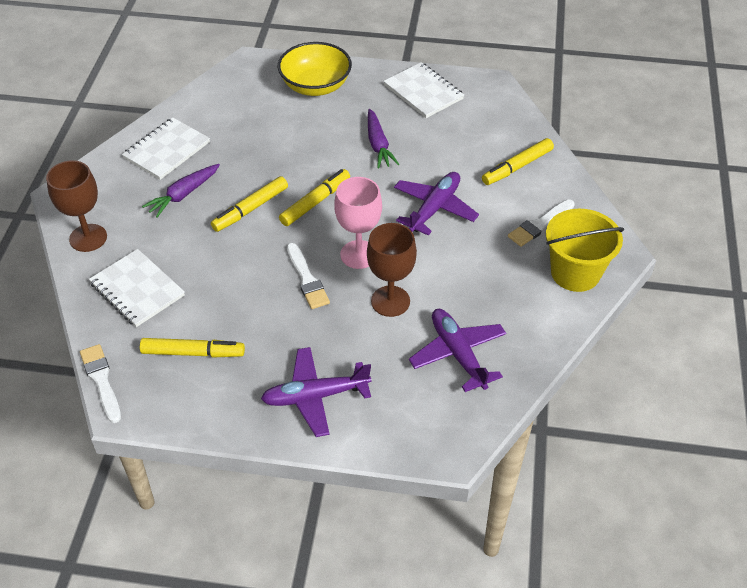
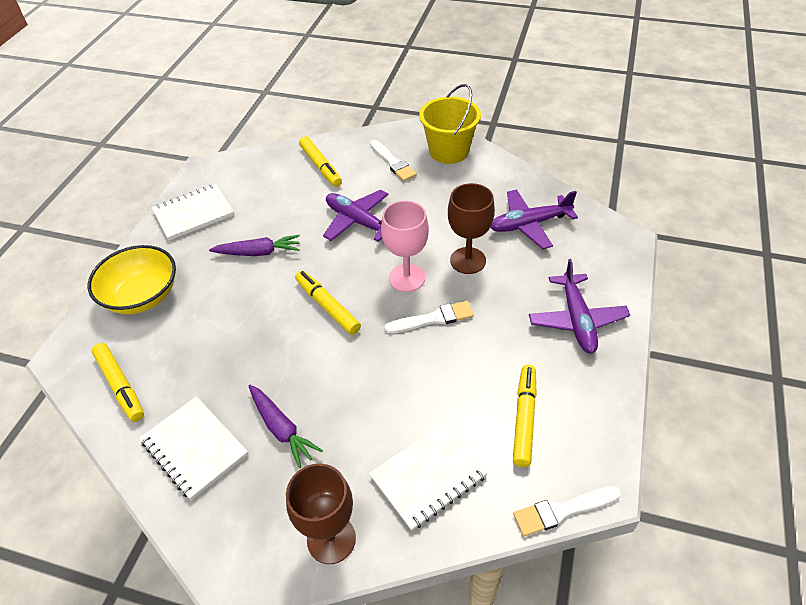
camera: 80 degrees left, 0 degrees up
yellow marker [211,176,288,232] -> yellow marker moved to [92,343,144,422]

